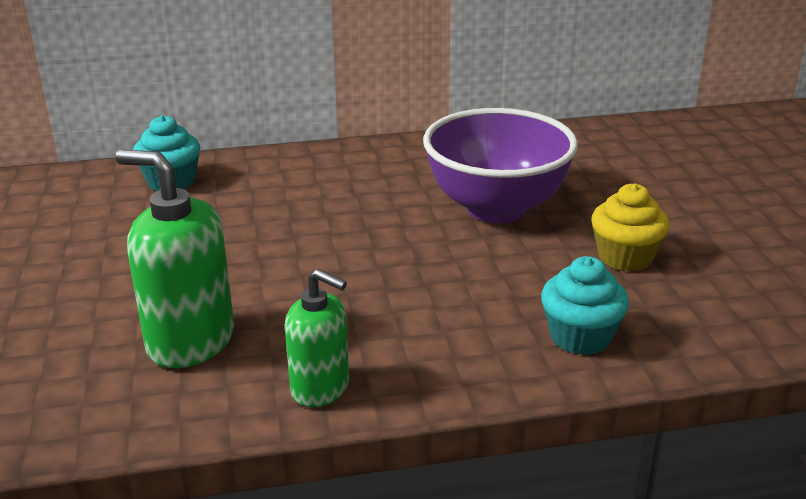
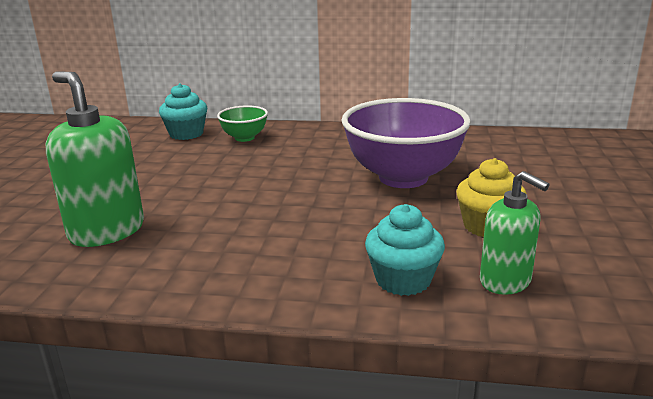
camera: 20 degrees right, 5 degrees down
green soap dispenser [285,269,349,407] -> green soap dispenser moved to [480,171,549,295]
none -> green bowl [217,105,268,142]

